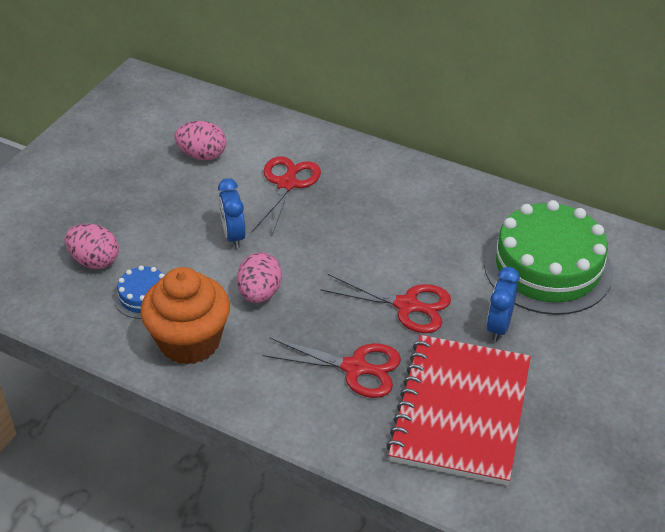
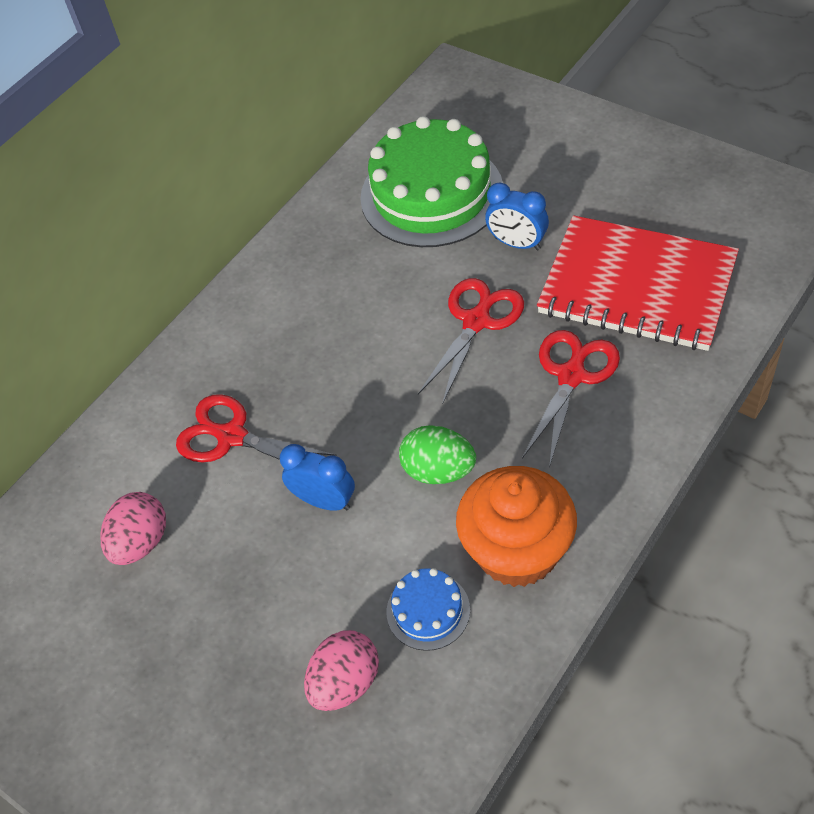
camera: 75 degrees left, 10 degrees up
blue clock [218,178,246,249] -> blue clock turned 150 degrees counterclockwise [280,444,355,511]
pink egg [237,252,282,303] -> green egg [399,425,476,484]

